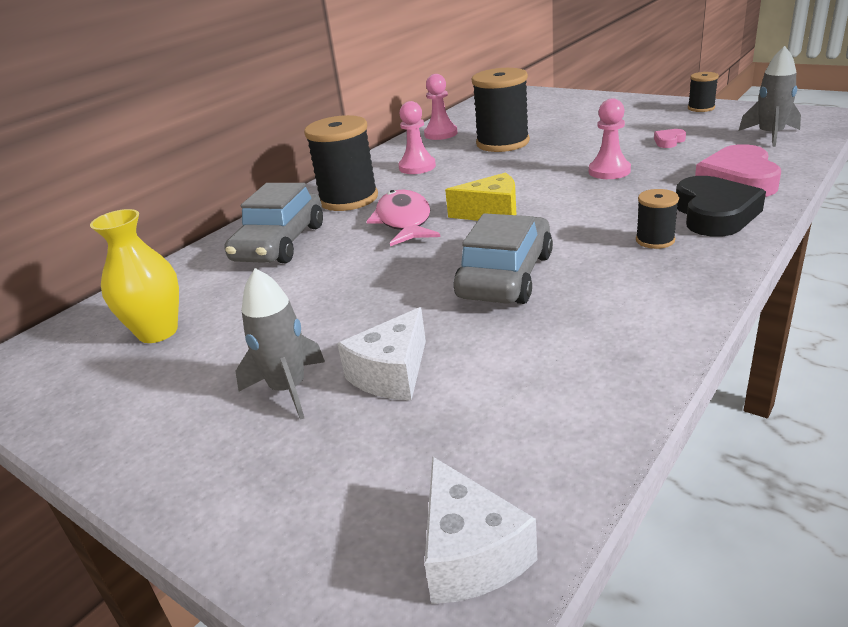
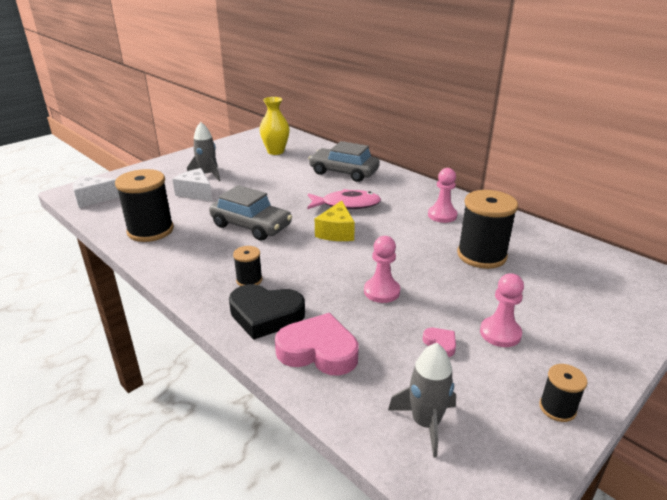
camera: 95 degrees right, 0 degrees up
black spool [304,115,378,211] -> black spool moved to [115,169,174,242]
pink pawn [424,74,458,140] -> pink pawn moved to [480,273,524,347]

